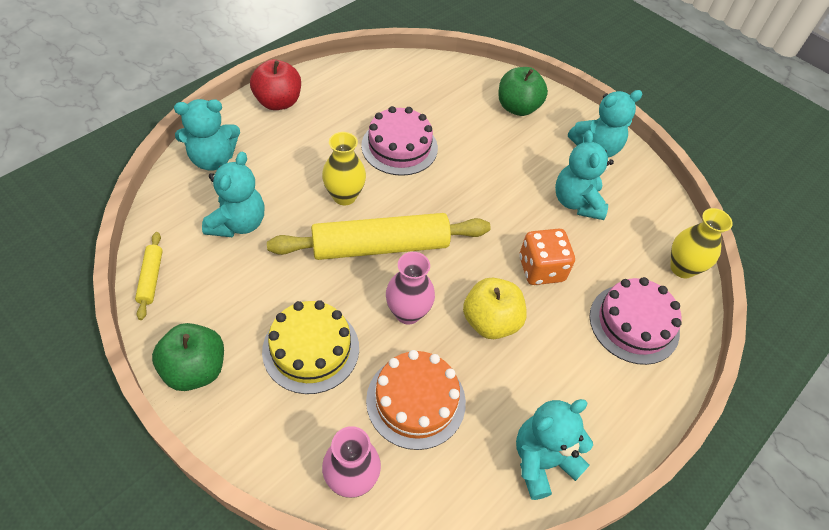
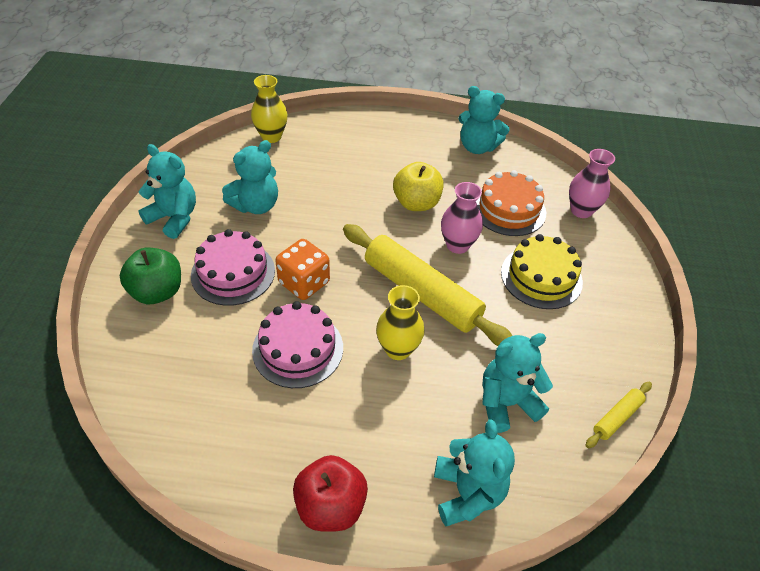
camera: 125 degrees left, 5 degrees down
green apple [152,323,224,391] -> none
turquoise teddy bear [174,99,240,171] -> turquoise teddy bear turned 45 degrees clockwise [434,419,515,526]
orange dice [519,229,575,285] -> orange dice moved to [275,239,330,300]
pink cake [590,277,682,365] -> pink cake moved to [191,229,275,306]

